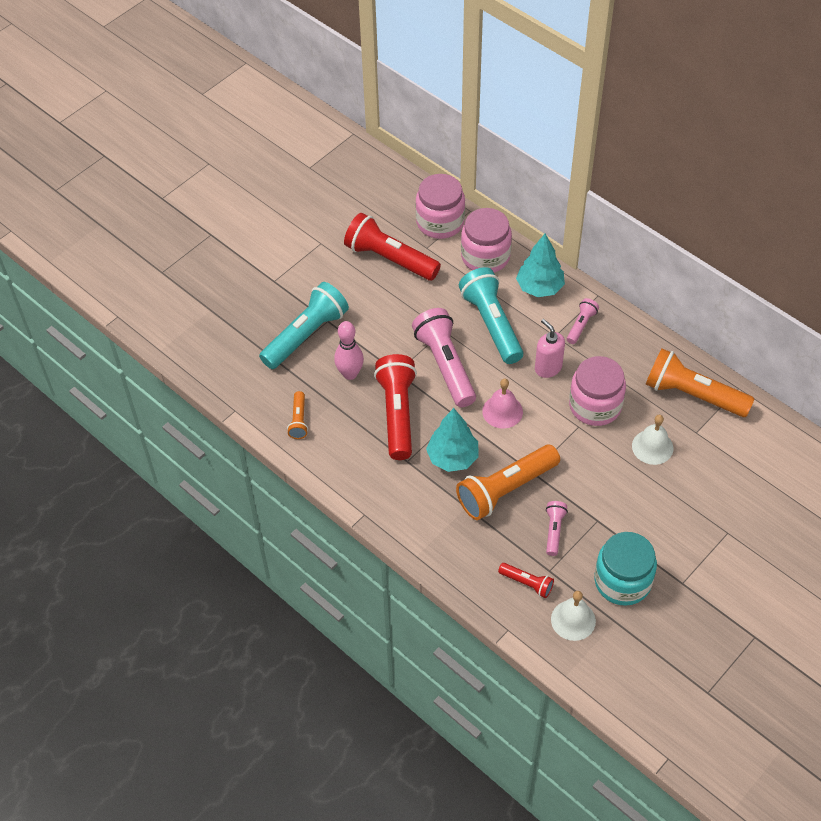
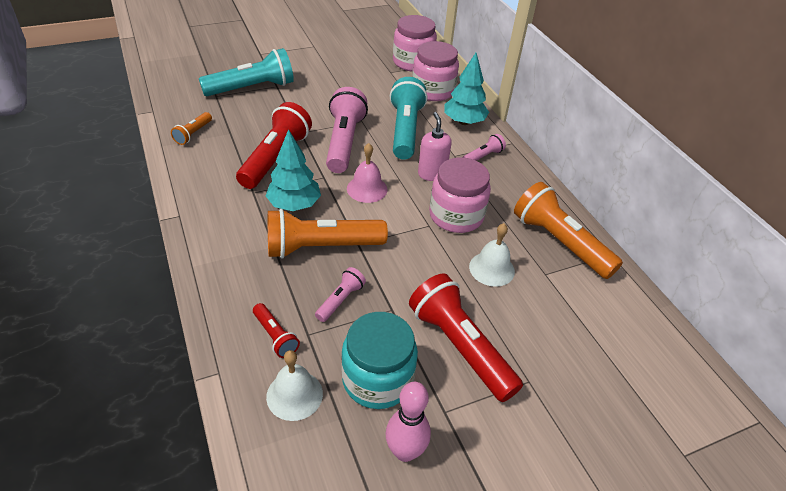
camera: 20 degrees right, 10 degrees down
pink bowling pin [334,321,364,380] -> pink bowling pin moved to [385,382,431,462]
red flashlight [344,213,441,281] -> red flashlight moved to [409,273,523,402]

